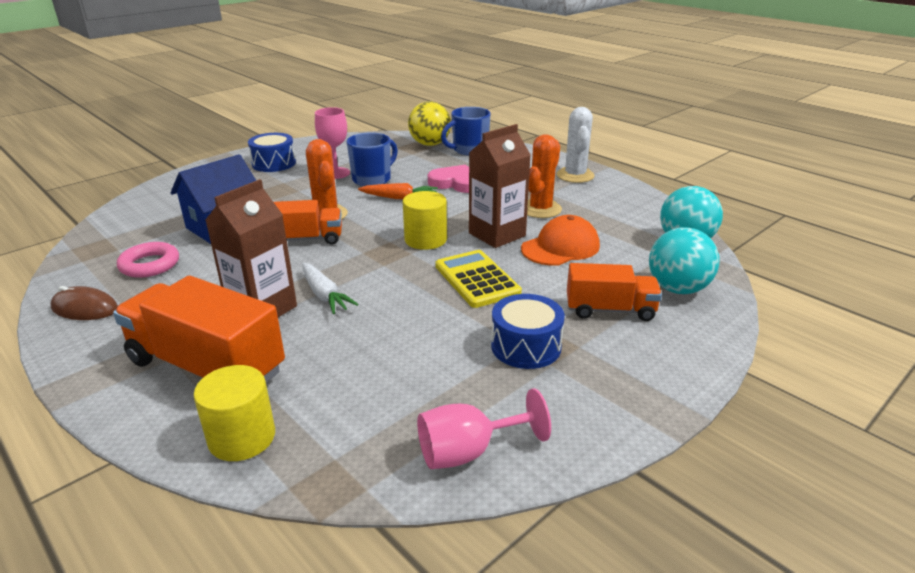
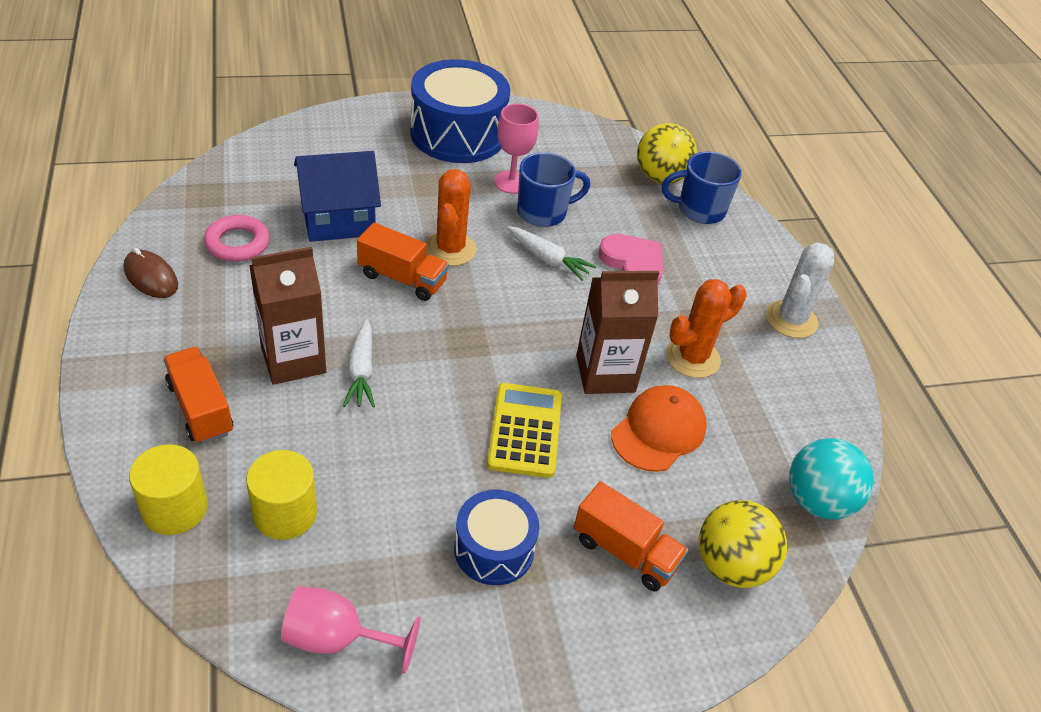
camera: 25 degrees right, 15 degrees up
orange truck [113,276,285,383] -> orange truck [163,347,233,444], size x0.60
blue drum [248,133,296,172] -> blue drum [410,59,510,163], size x1.76
orange carrot [358,183,438,199] -> white carrot [507,226,596,281]
yellow cylinder [402,191,447,250] -> yellow cylinder moved to [246,450,317,540]
orange cap [521,215,600,266] -> orange cap turned 45 degrees counterclockwise [611,385,707,472]
turquoise ball [649,227,719,294] -> yellow ball [699,500,787,588]

